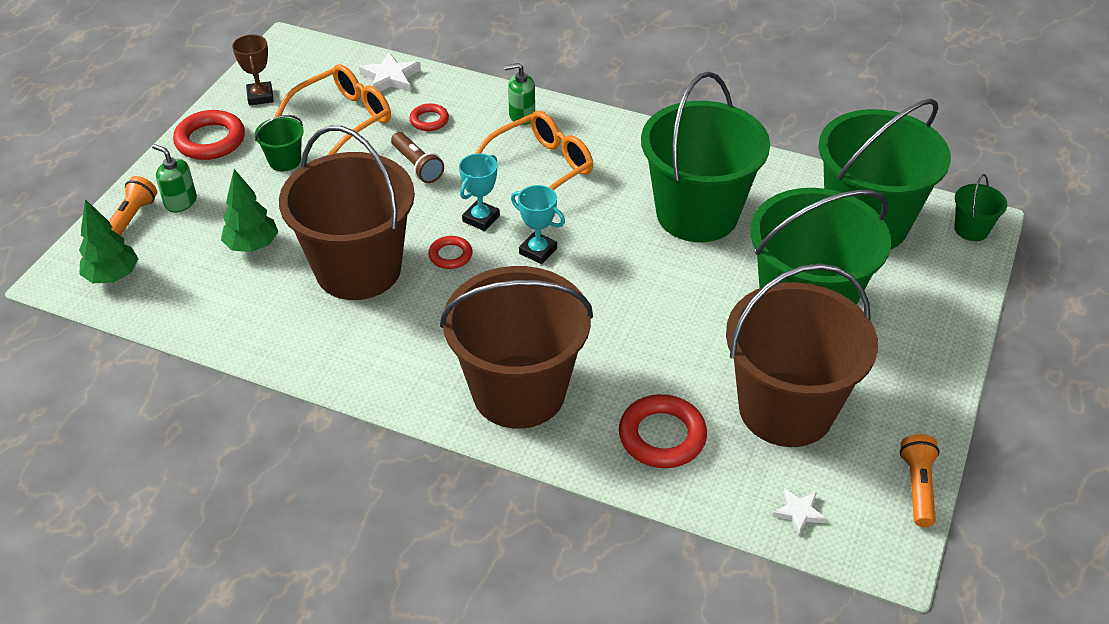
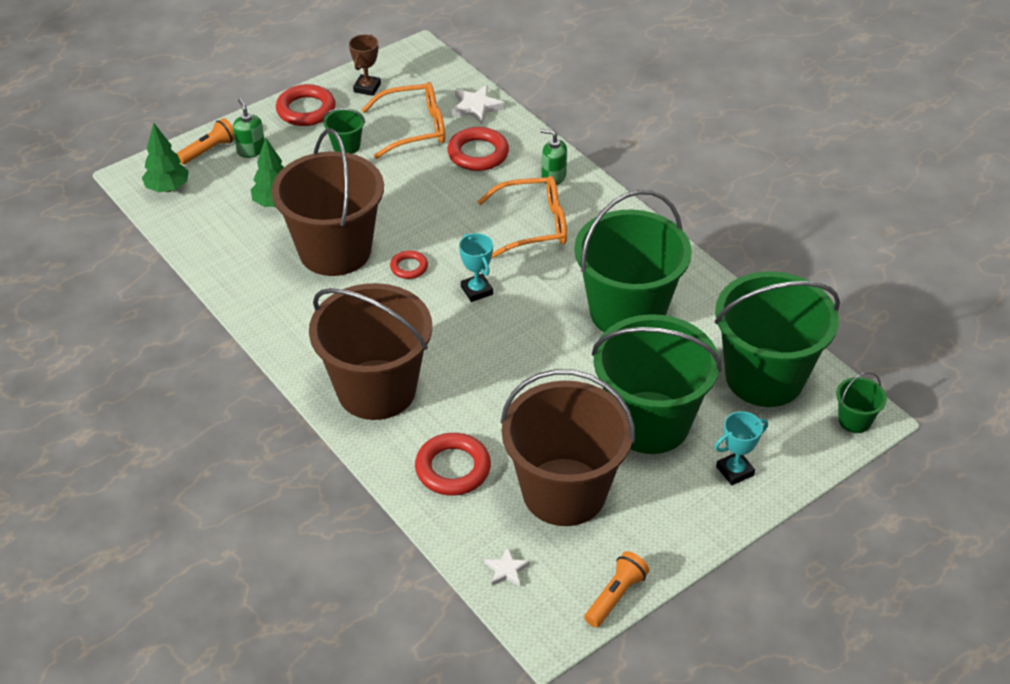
camera: 30 degrees right, 0 degrees up
brown flashlight [391,132,444,183] -> none
red ring [409,103,449,131] -> red ring [447,127,509,171], size x1.75
turquoise trophy [459,153,500,231] -> turquoise trophy moved to [715,411,768,485]

